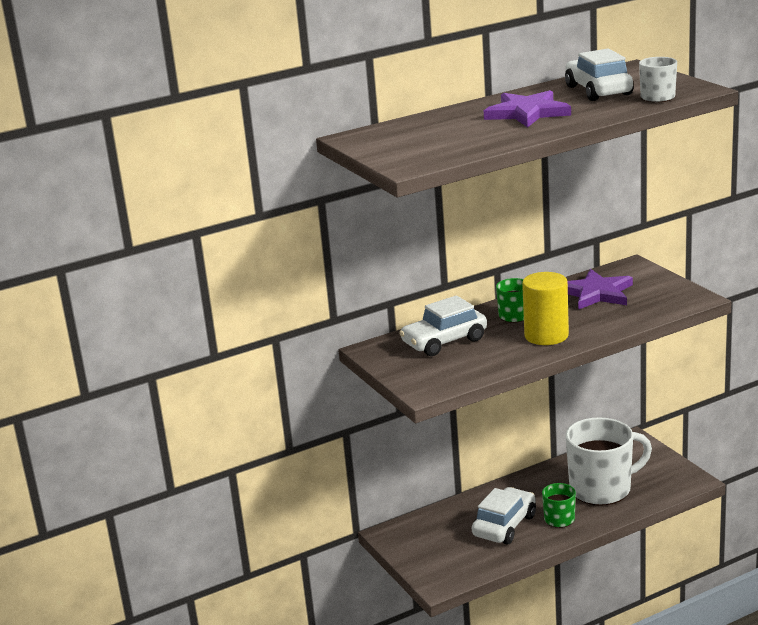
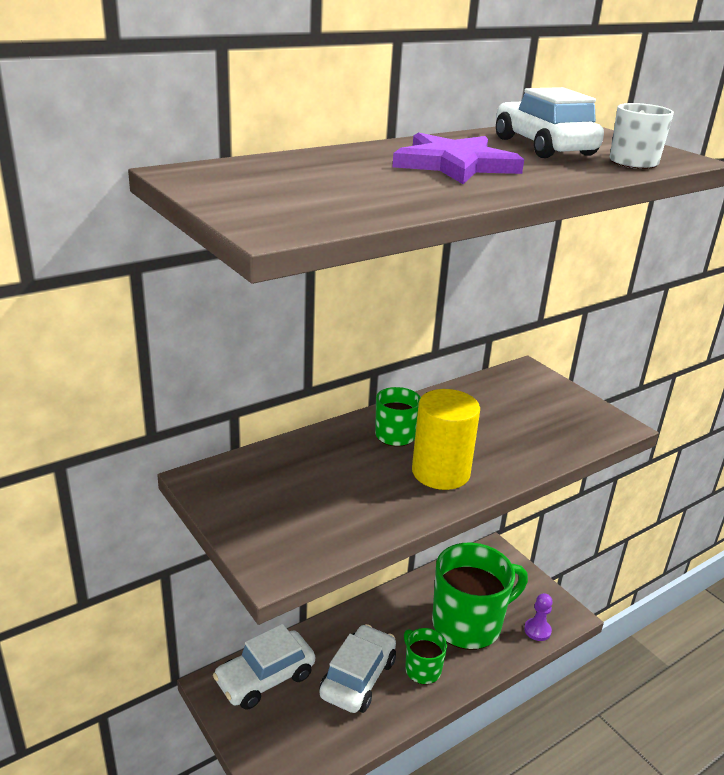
camera: 10 degrees left, 5 degrees up
white car [399,295,487,356] -> white car moved to [213,624,315,710]
white mug [565,417,652,506] -> green mug [432,543,528,650]
purple star [567,269,633,310] -> none
none -> purple pawn [524,593,553,641]

